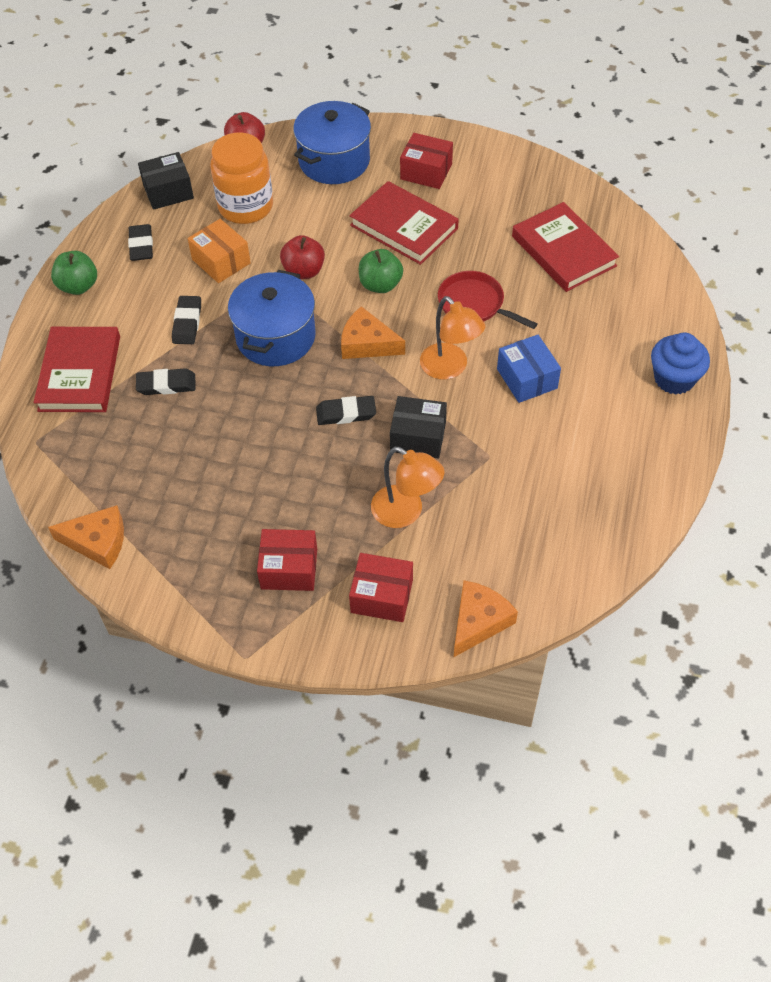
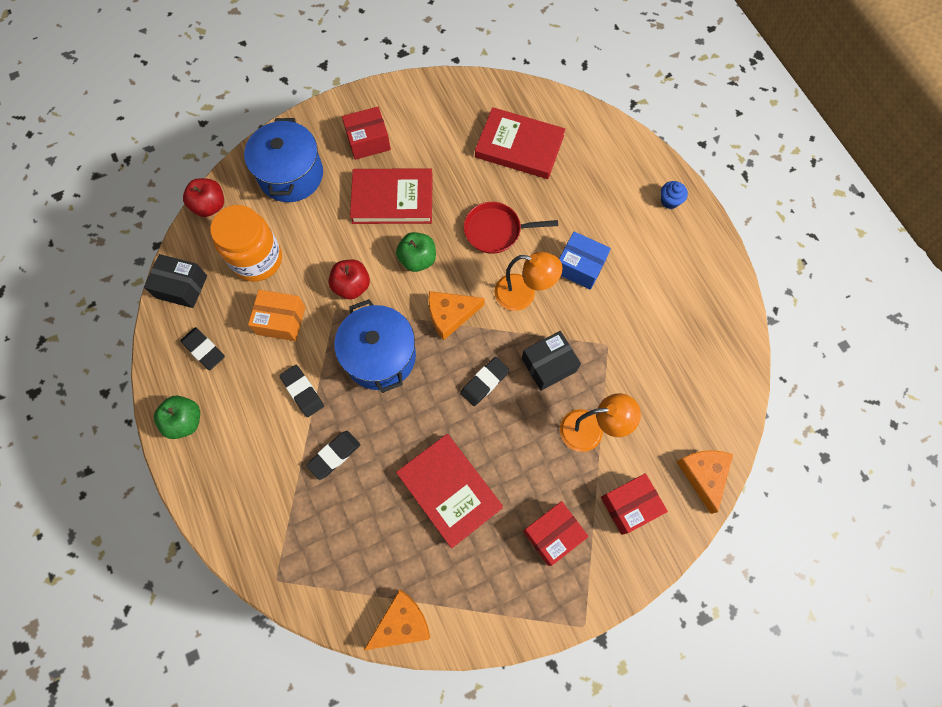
camera: 40 degrees left, 15 degrees up
red book [34,327,120,412] -> red book moved to [396,434,503,548]
black box [138,152,194,210] -> black box turned 75 degrees clockwise [144,254,207,308]
blue cupcake [651,333,710,395] -> blue cupcake [661,181,688,209], size x0.58

